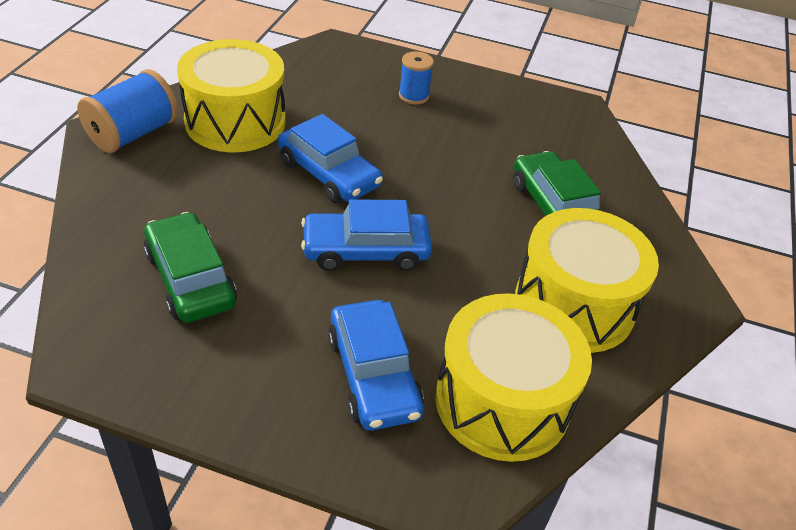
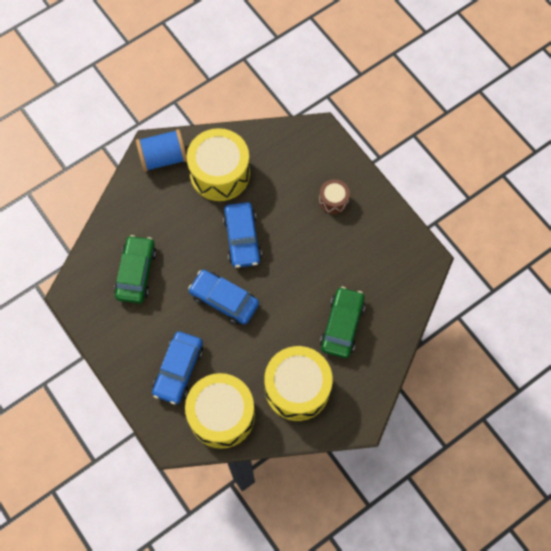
camera: 40 degrees right, 25 degrees up
blue spool [399,51,434,104] -> brown drum [319,179,350,214]

